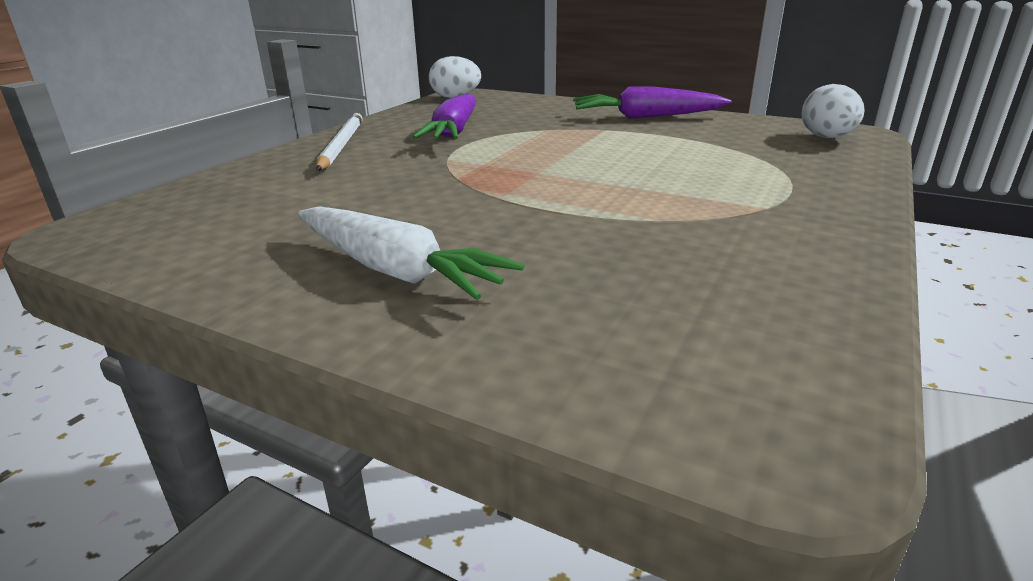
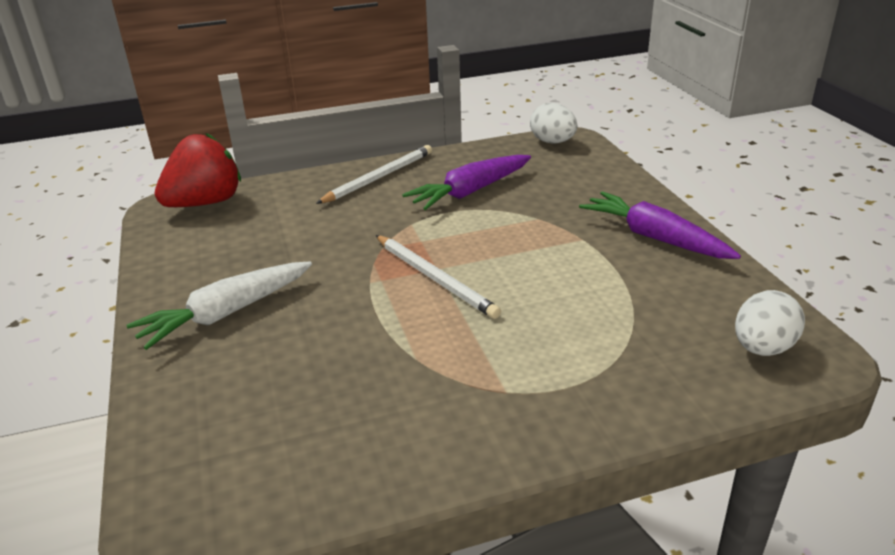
camera: 45 degrees right, 5 degrees up
white carrot [298,206,524,300] -> white carrot turned 60 degrees clockwise [126,261,312,350]
none -> red strawberry [155,133,241,207]
none -> white pencil [375,235,501,319]

